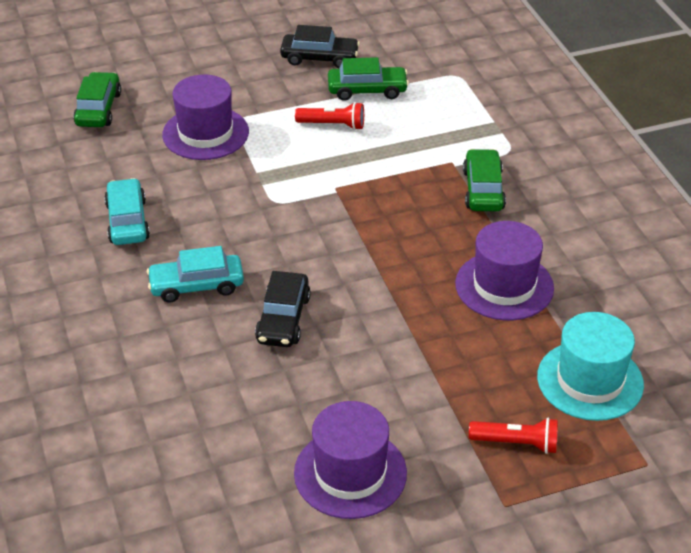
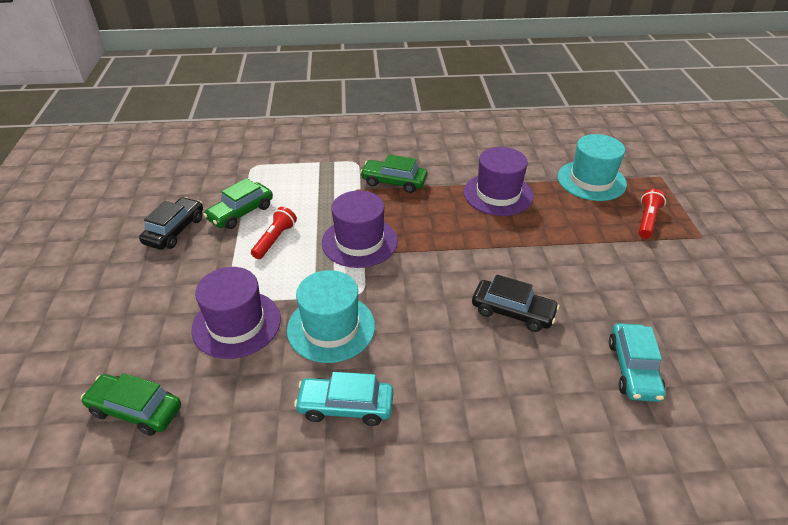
camera: 75 degrees left, 0 degrees up
turquoise car [147,246,244,303] -> turquoise car moved to [609,323,666,402]
purple hat [294,401,407,519] -> purple hat moved to [322,191,398,268]
green car [328,57,409,101] -> green car turned 150 degrees counterclockwise [203,178,273,229]
none -> turquoise hat [287,270,375,363]

